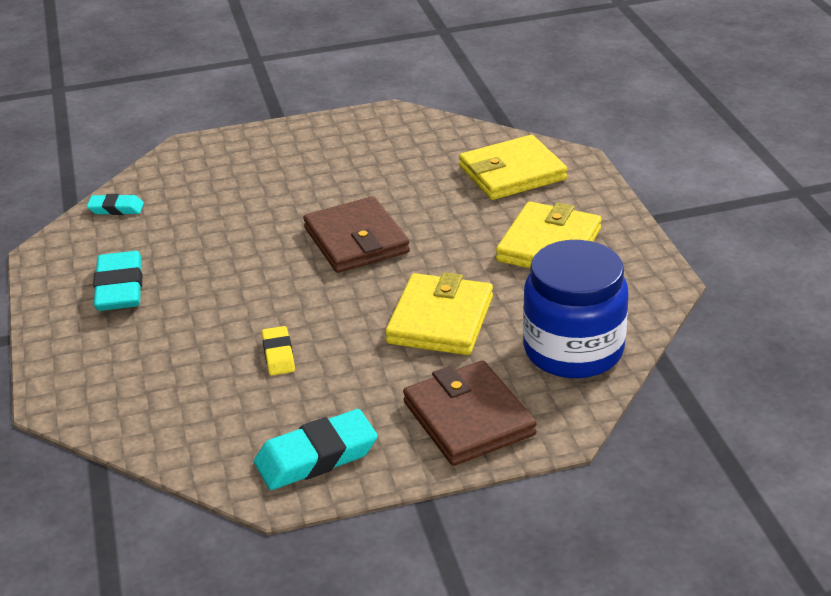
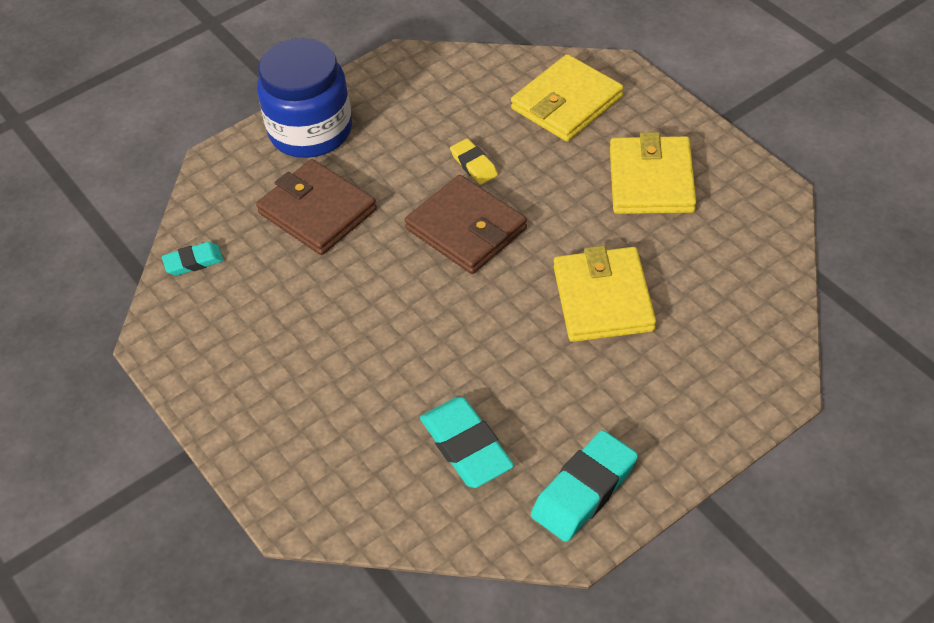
camera: 20 degrees left, 15 degrees up
turquoise eraser [93,251,142,311] -> turquoise eraser moved to [420,397,514,488]
yellow eraser [262,326,295,375] -> yellow eraser moved to [450,139,498,185]
brown wallet [403,361,537,466] -> brown wallet moved to [256,159,377,255]
blue jar [523,240,629,378] -> blue jar moved to [257,38,352,158]

